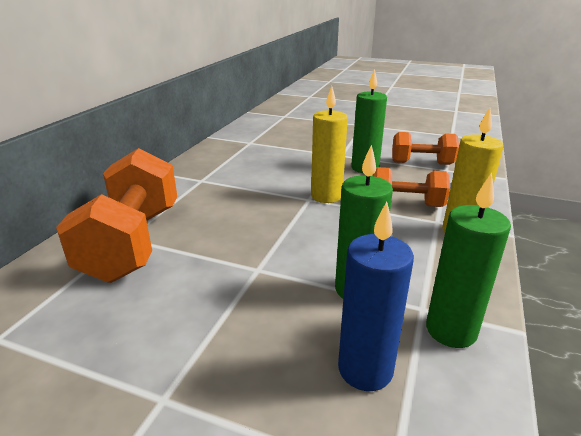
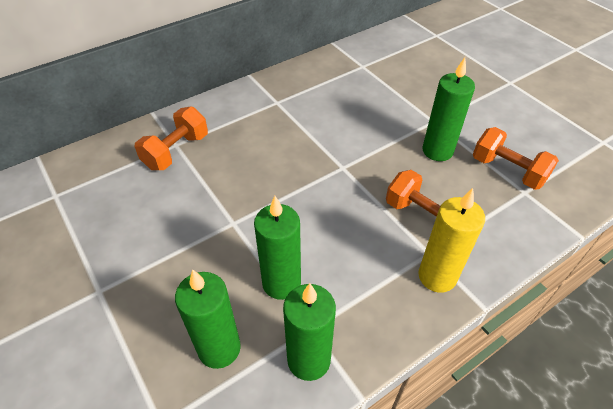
camera: 35 degrees right, 20 degrees up
orange dumbbell [56,148,177,283] -> orange dumbbell [135,107,208,170], size x0.59
yellow candle [311,86,348,203] -> none
blue candle [338,202,414,391] -> green candle [175,269,241,369]

